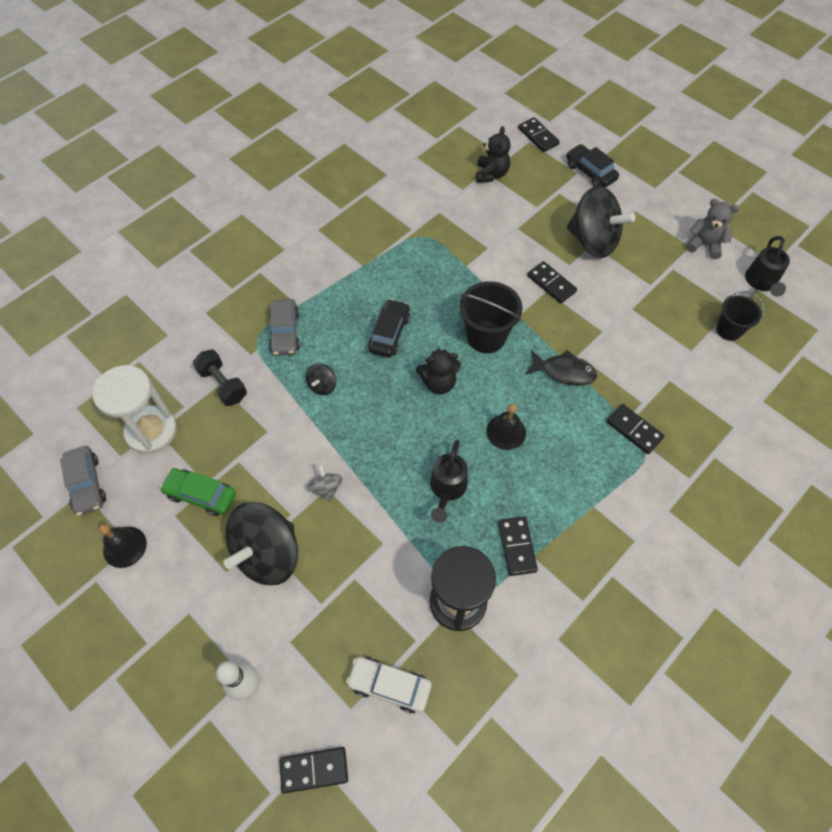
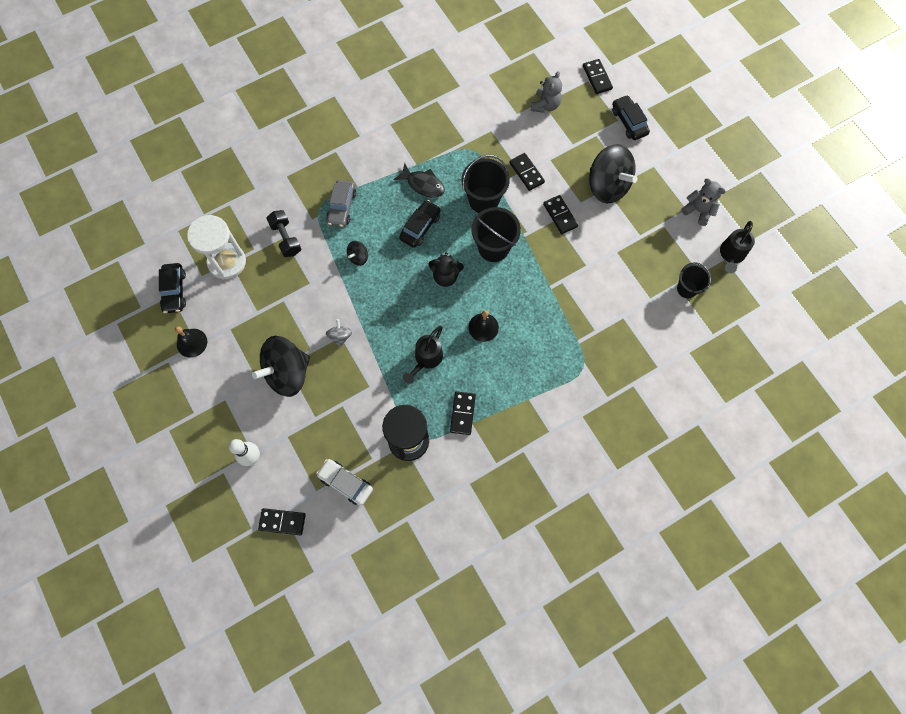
camera: 15 degrees right, 10 degrees up
grey car [60,446,106,516] -> black car [159,263,186,313]
green car [160,468,236,516] -> none
black teddy bear [476,126,511,183] -> grey teddy bear [531,71,562,113]
black fish [526,350,597,386] -> black fish moved to [393,163,445,198]
black domino [606,404,665,454] -> black domino moved to [509,153,545,191]
none -> black bucket [462,155,510,213]

